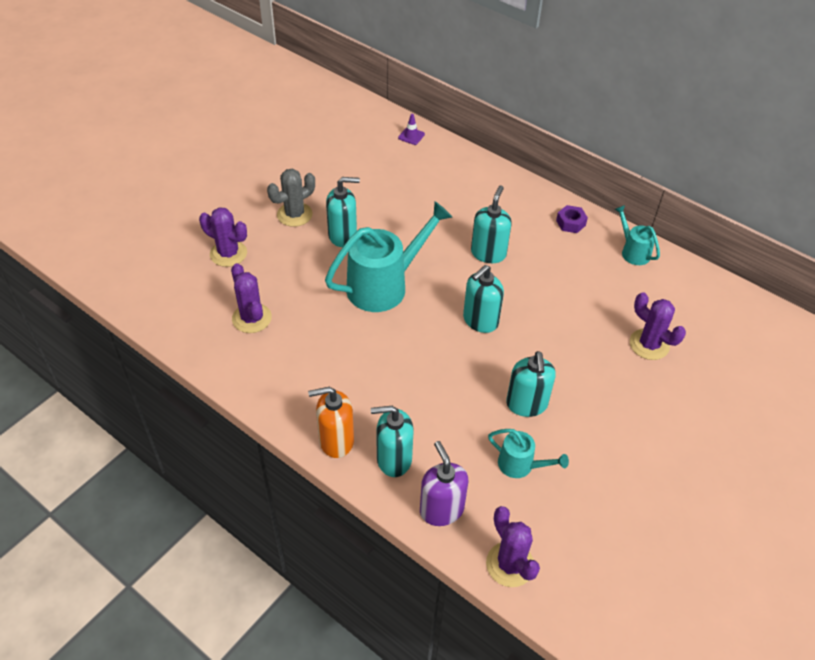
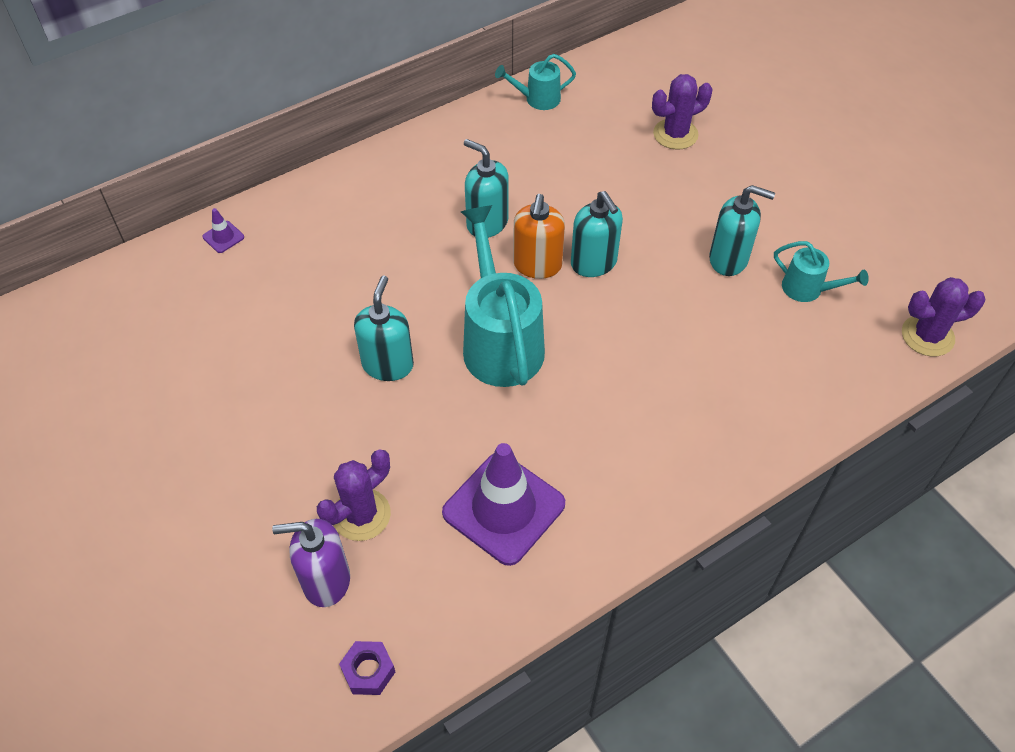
camera: 70 degrees left, 5 degrees up
purple cactus [231,263,272,333] -> purple traffic cone [442,443,565,566]
grey cactus [267,169,315,227] -> none
orange soap dispenser [308,387,354,458] -> orange soap dispenser moved to [513,194,565,279]
turquoise soap dispenser [371,406,414,477] -> none
purple soap dispenser [420,441,468,526] -> purple soap dispenser moved to [272,519,350,607]
turquoise watering can [488,429,569,478] -> turquoise watering can turned 75 degrees clockwise [774,241,869,302]
purple nut [556,205,588,233] -> purple nut moved to [339,641,395,695]

